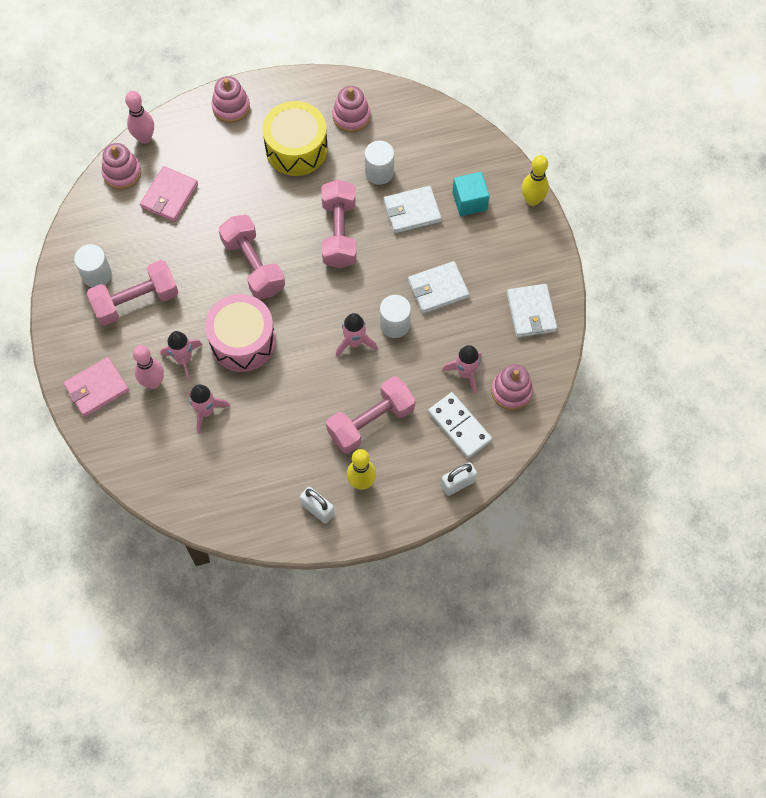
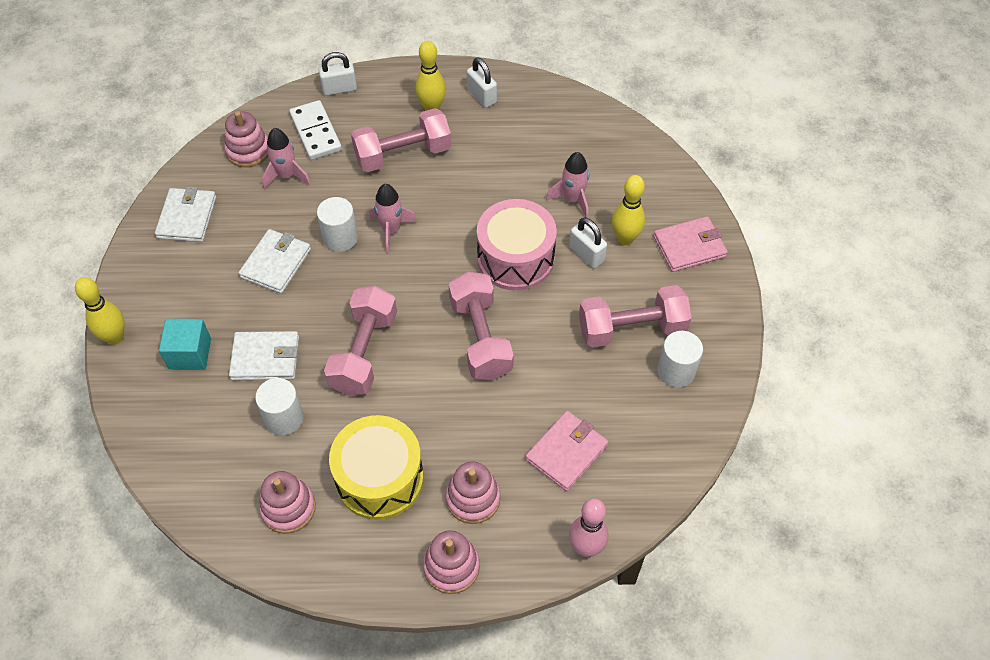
camera: 165 degrees left, 10 degrees down
pink stacking toy [102,143,141,190] -> pink stacking toy moved to [446,462,500,524]
pink bowling pin [133,345,164,389] -> yellow bowling pin [612,175,645,245]
pink rocket [160,331,202,381] -> white padlock [569,217,607,268]
white wallet [408,261,469,314] -> white wallet turned 60 degrees counterclockwise [239,229,311,294]

